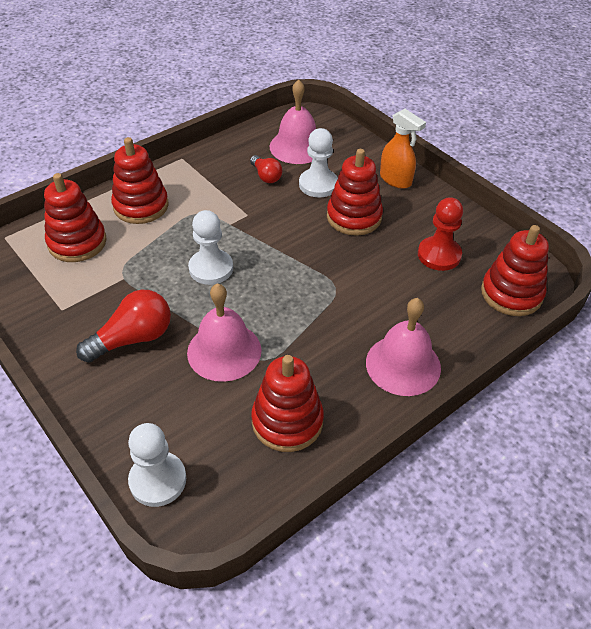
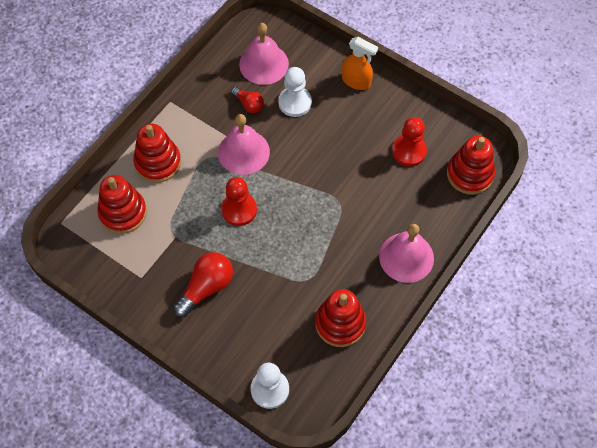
camera: 15 degrees left, 15 degrees up
pink bell [187,283,262,382] -> pink bell moved to [218,114,270,175]
white pawn [188,210,233,285] -> red pawn [221,177,257,226]
red stacking toy [327,149,383,236] -> none

